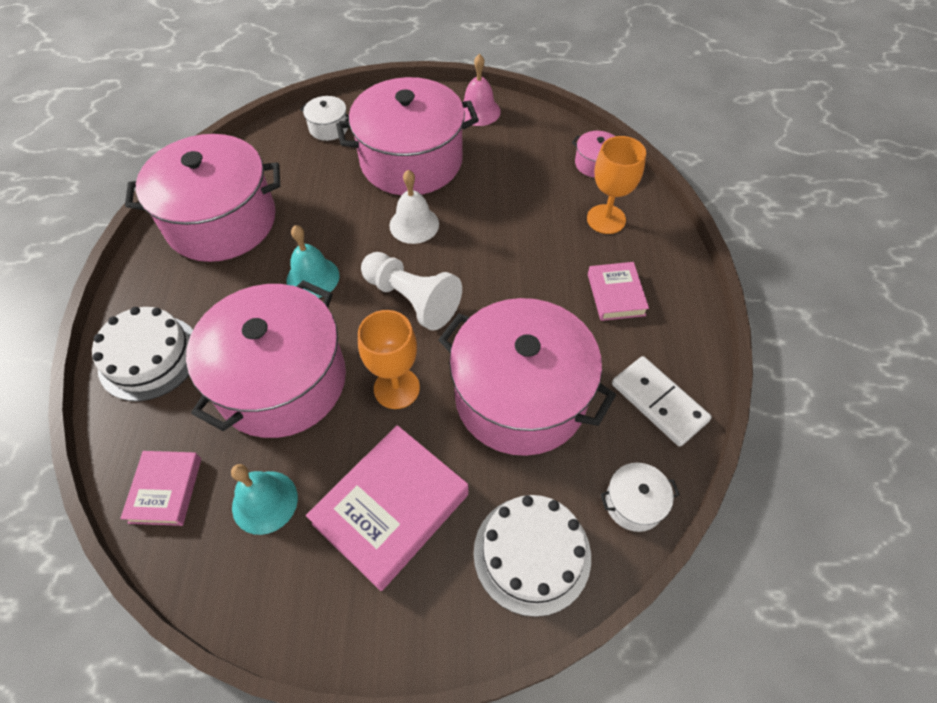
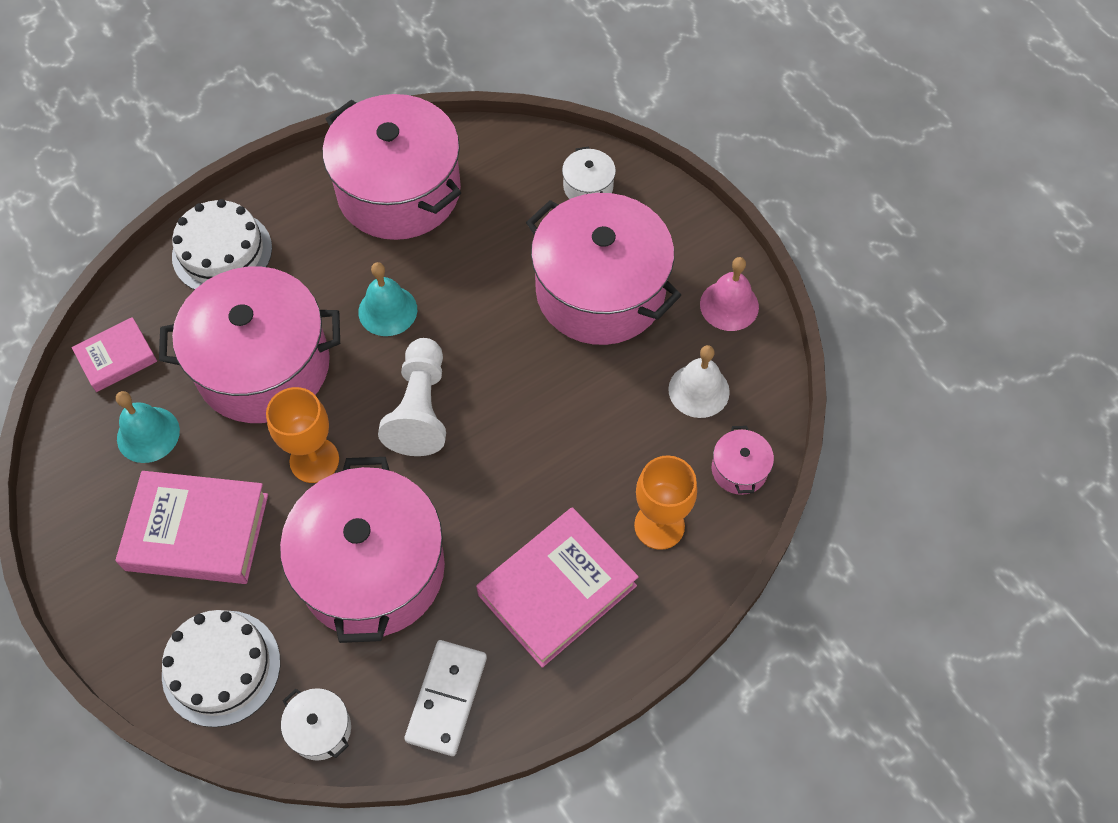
camera: 55 degrees right, 5 degrees up
white bell [389,170,439,244] -> white bell moved to [668,345,730,418]
pink book [588,262,649,321] -> pink book [476,507,639,668], size x1.76

